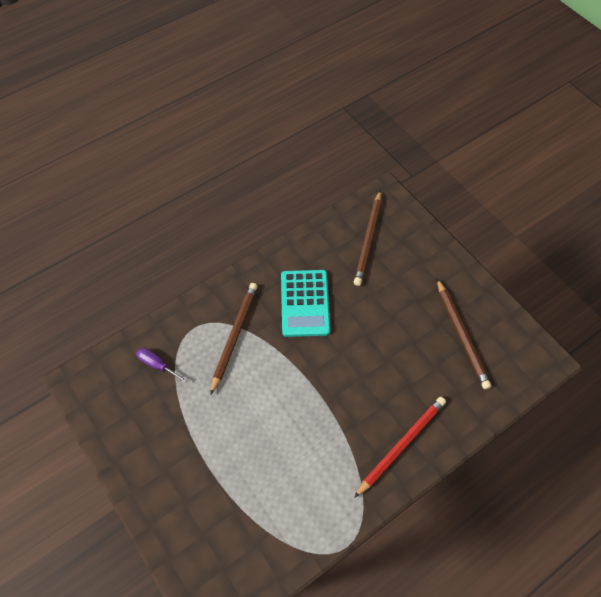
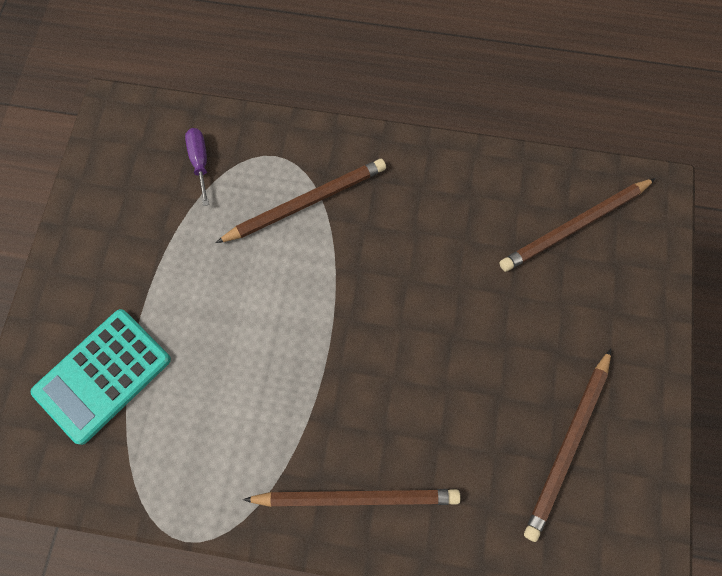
camera: 45 degrees right, 10 degrees up
turquoise calculator [281,270,331,337] -> turquoise calculator moved to [31,309,171,445]
red pencil [354,397,446,498] -> brown pencil [243,489,461,507]

